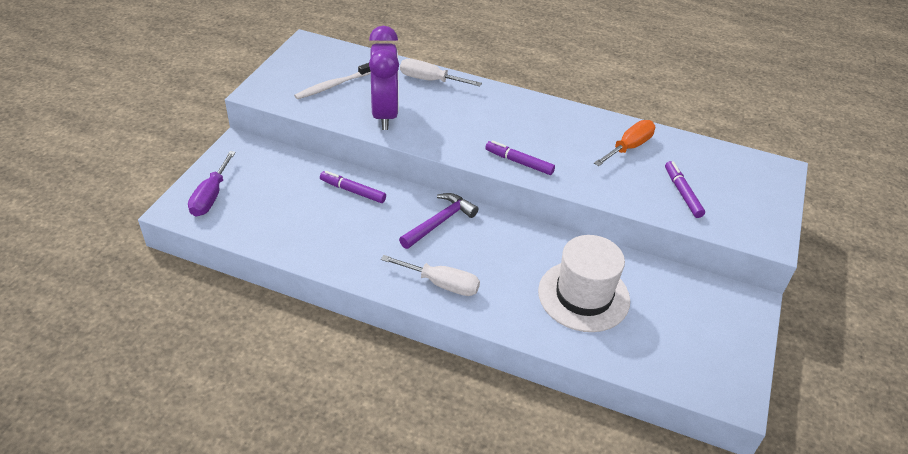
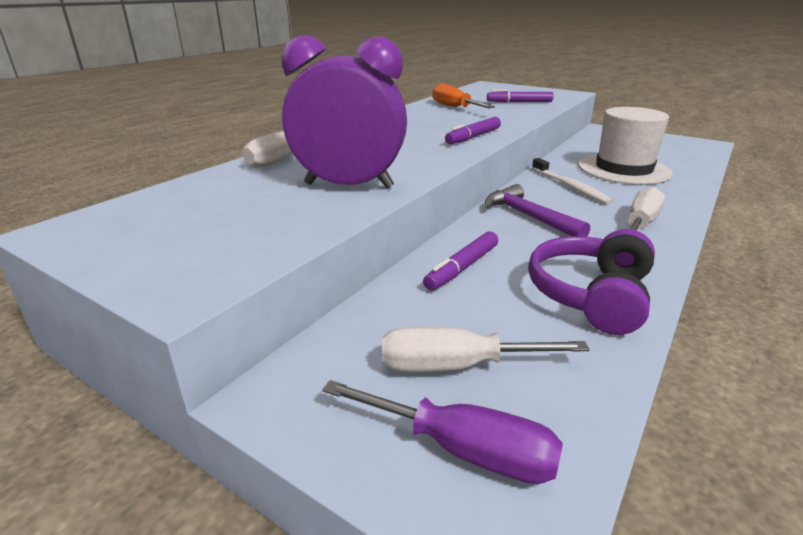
camera: 75 degrees left, 15 degrees down
white toothbrush [294,63,371,99] -> white toothbrush moved to [532,158,613,205]
none -> white screwdriver [382,326,590,372]
none -> purple headphones [528,229,655,335]

